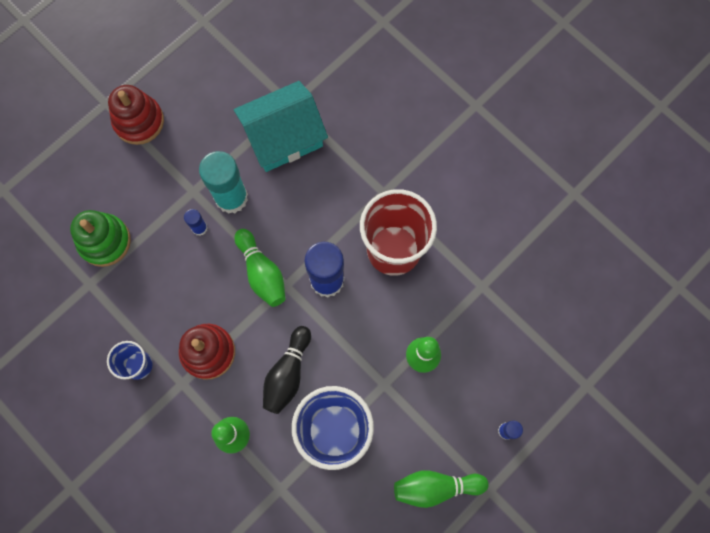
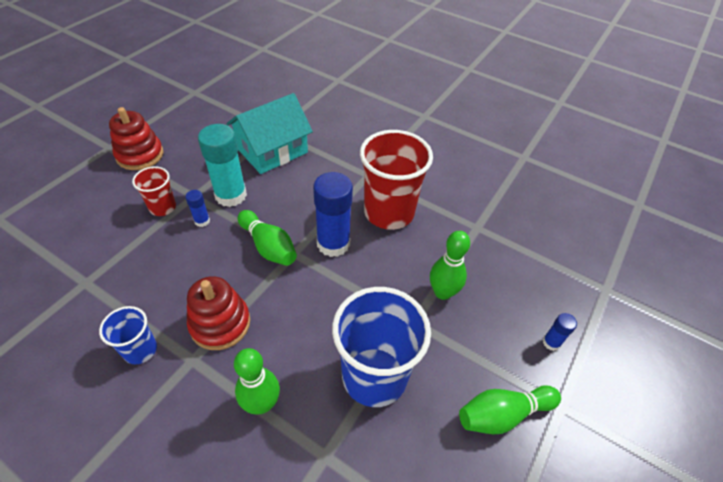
camera: 15 degrees left, 25 degrees down
green stacking toy [70,210,131,267] -> none
black bowling pin [263,326,311,414] -> none
none -> red cup [132,166,176,216]

